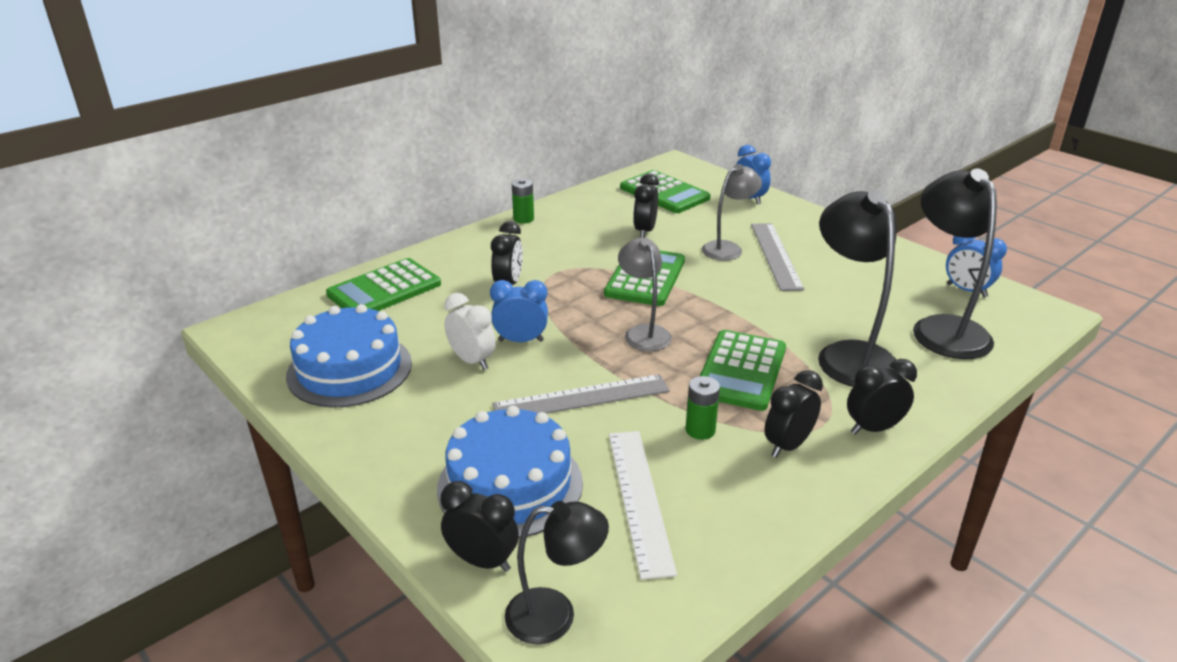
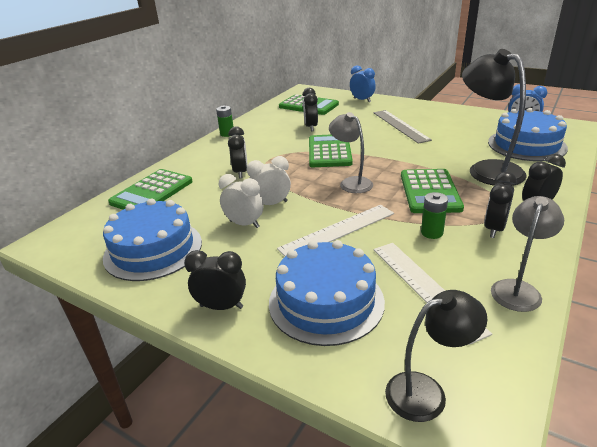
camera: 15 degrees left, 0 degrees up
black clock [440,481,519,572] -> black clock moved to [184,250,246,310]
blue clock [490,280,548,342] -> white clock [247,156,291,205]
grey ruler [492,374,670,414] -> white ruler [277,205,394,256]
grey lamp [702,164,762,261] -> grey lamp moved to [491,196,564,312]
black lamp [913,169,997,359] -> blue cake [488,108,568,161]

